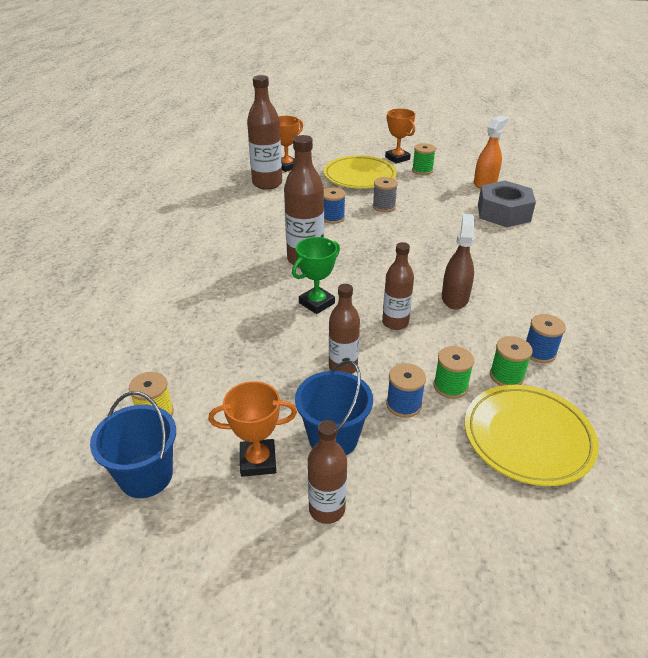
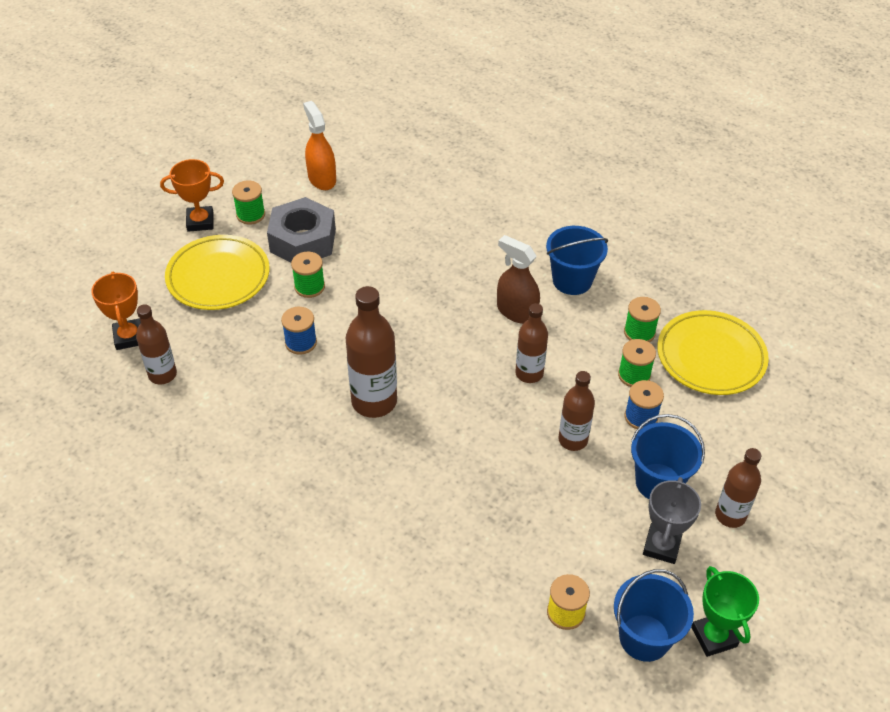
camera: 65 degrees left, 10 degrees up
orange trophy [209,381,297,477] -> grey trophy [643,477,701,564]
brown bottle [247,75,282,190] -> brown bottle [136,304,177,384], size x0.63
green trophy [292,237,340,314] -> green trophy moved to [691,566,759,657]
grey spool [373,177,398,212] -> green spool [291,252,325,298]
grey nut [478,181,536,227] -> grey nut moved to [267,197,336,262]
blue spool [526,314,566,363] -> none
none -> blue bucket [546,226,608,295]

